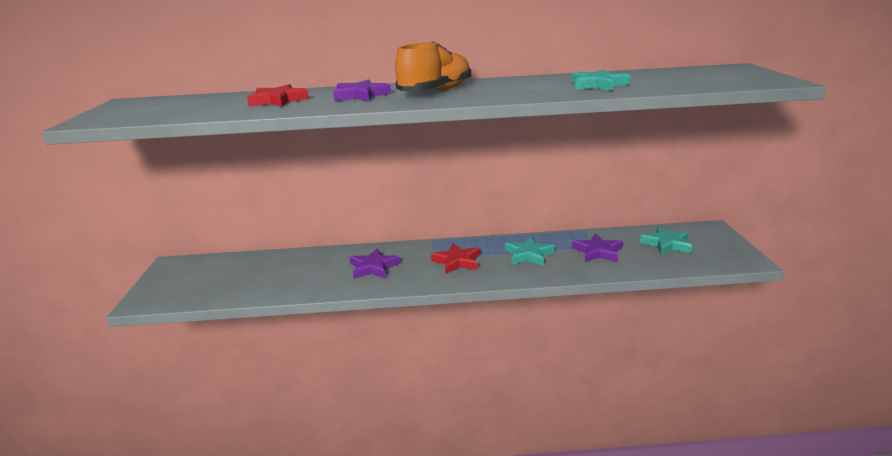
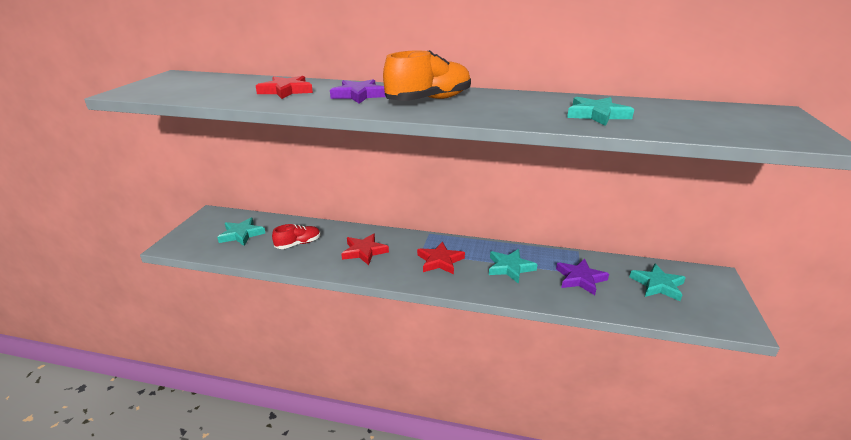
camera: 15 degrees right, 5 degrees up
purple star [350,249,400,279] -> red star [341,233,389,265]
none -> turquoise star [217,217,266,246]
none -> red shoe [272,224,321,249]

